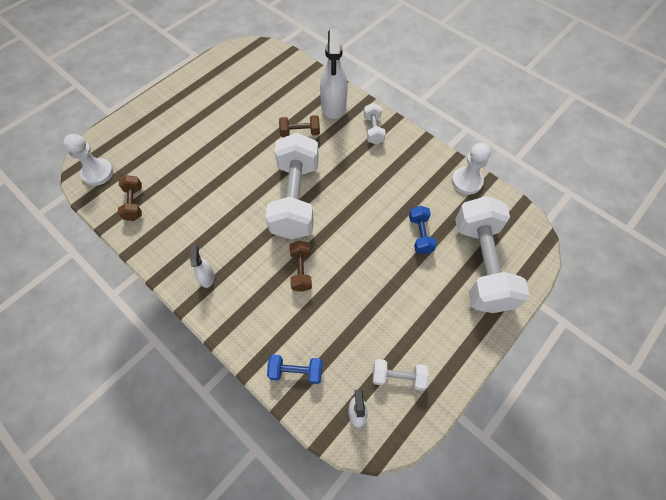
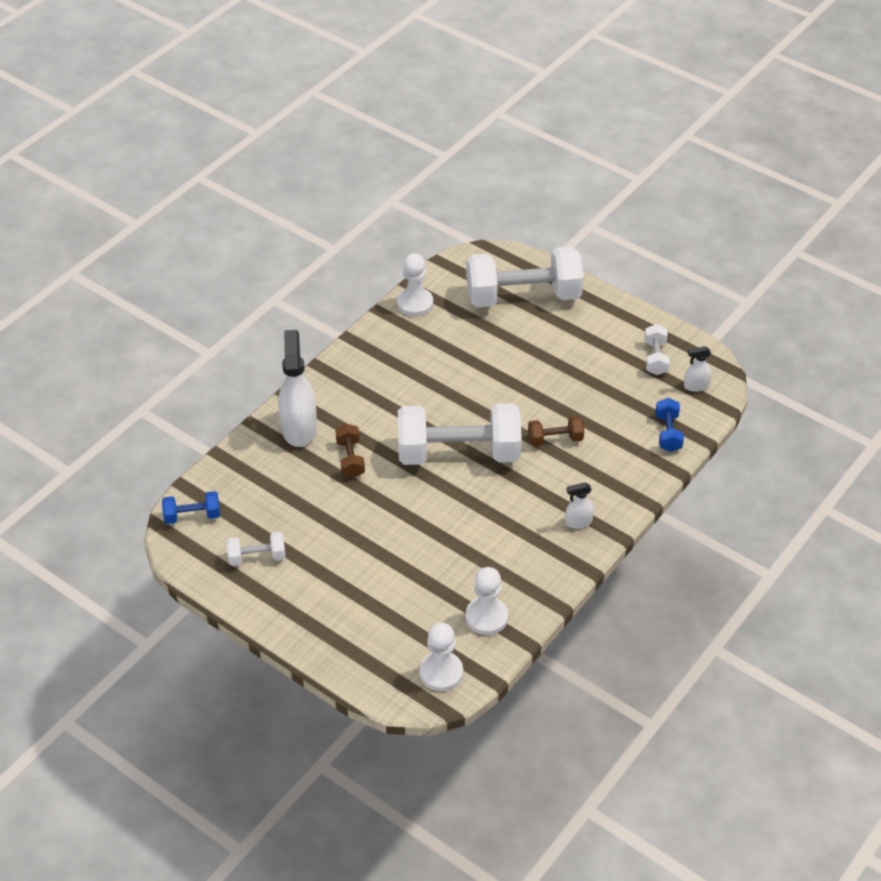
camera: 95 degrees left, 15 degrees down
brown dumbbell [118,175,142,221] -> white pawn [465,567,508,635]
white spray bottle [320,30,348,119] -> white spray bottle turned 90 degrees counterclockwise [278,330,317,447]
white dumbbell [364,103,386,144] -> white dumbbell moved to [226,532,286,566]
blue dumbbell [409,206,437,254] -> blue dumbbell moved to [162,491,220,524]

